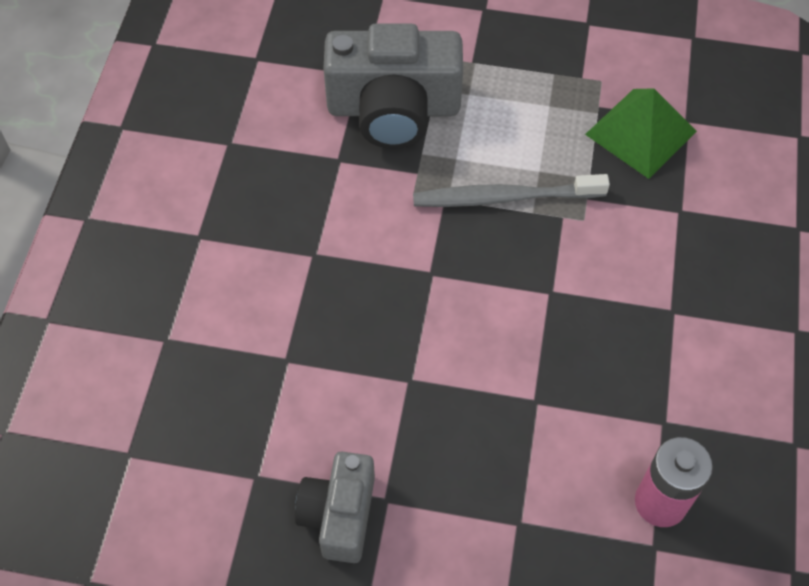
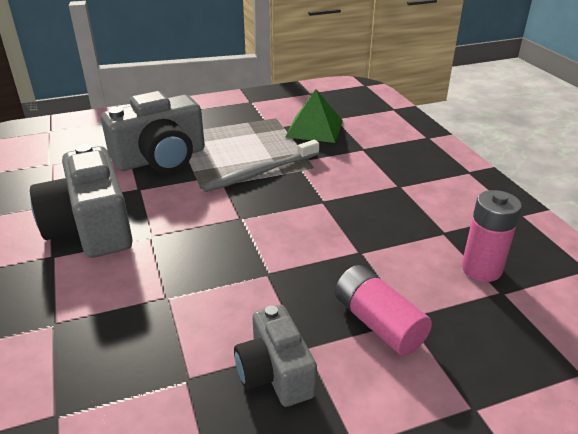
camera: 30 degrees left, 25 degrees down
none -> grey camera [30,144,133,258]
none -> pink battery [335,265,432,356]

